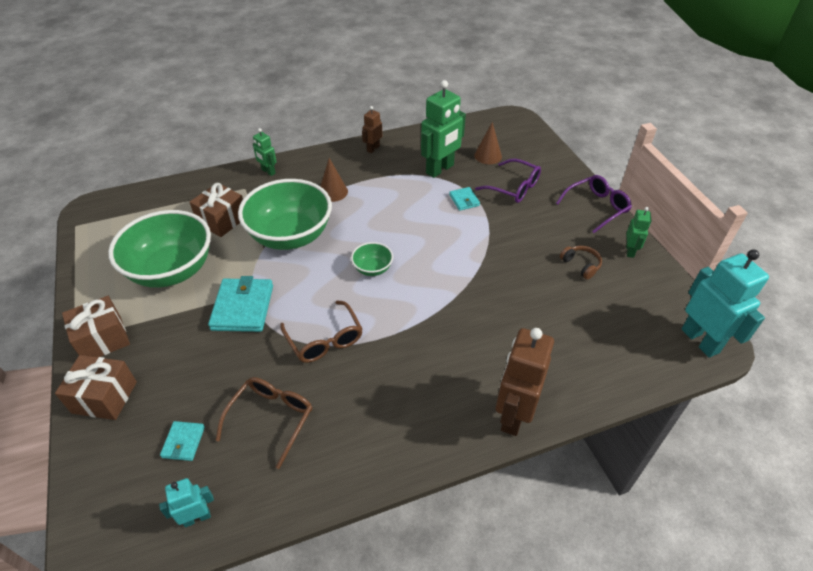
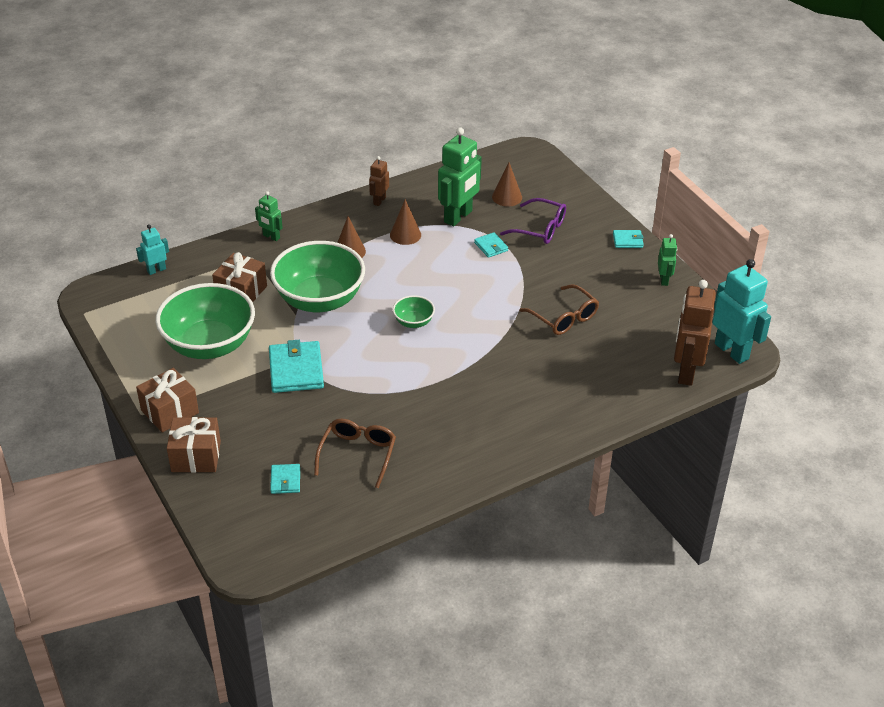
camera: 10 degrees left, 5 degrees down
turquoise robot [159,478,214,527] -> turquoise robot moved to [136,224,169,275]
brown glasses [280,301,363,363] -> brown glasses moved to [519,284,599,335]
brown robot [496,328,554,436] -> brown robot moved to [674,280,716,386]
purple glasses [556,175,632,233] -> turquoise wallet [613,230,644,248]
brown headphones [560,246,602,280] -> none
none -> brown cone [390,199,421,245]

